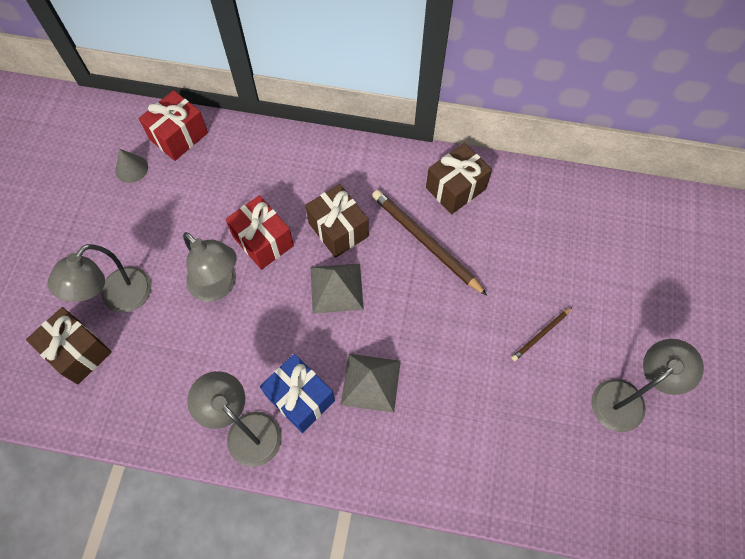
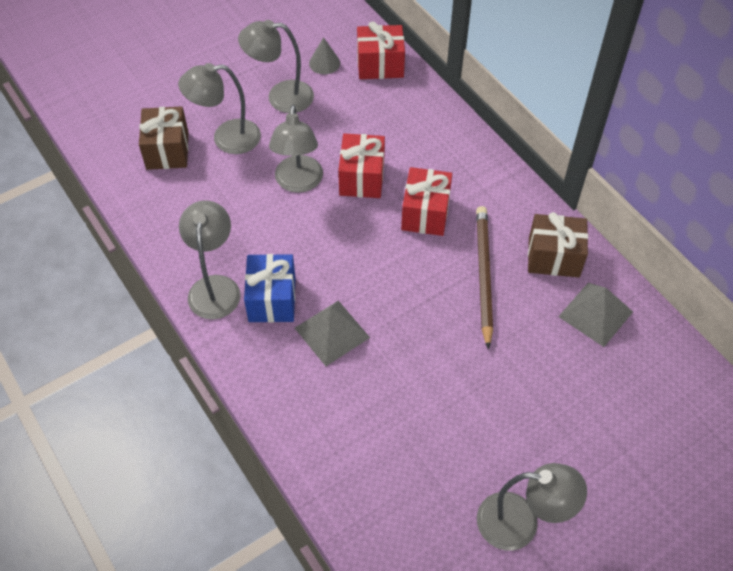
camera: 45 degrees right, 10 degrees down
brown gift [305,184,369,258] -> red gift [401,167,452,236]
grey pyramid [311,264,364,314] -> grey pyramid moved to [558,283,633,347]
brown pencil [511,307,572,361] -> none
none -> grey lamp [238,20,314,113]

